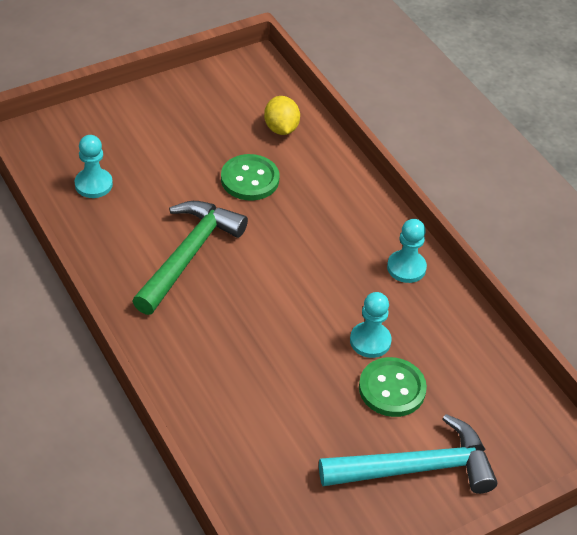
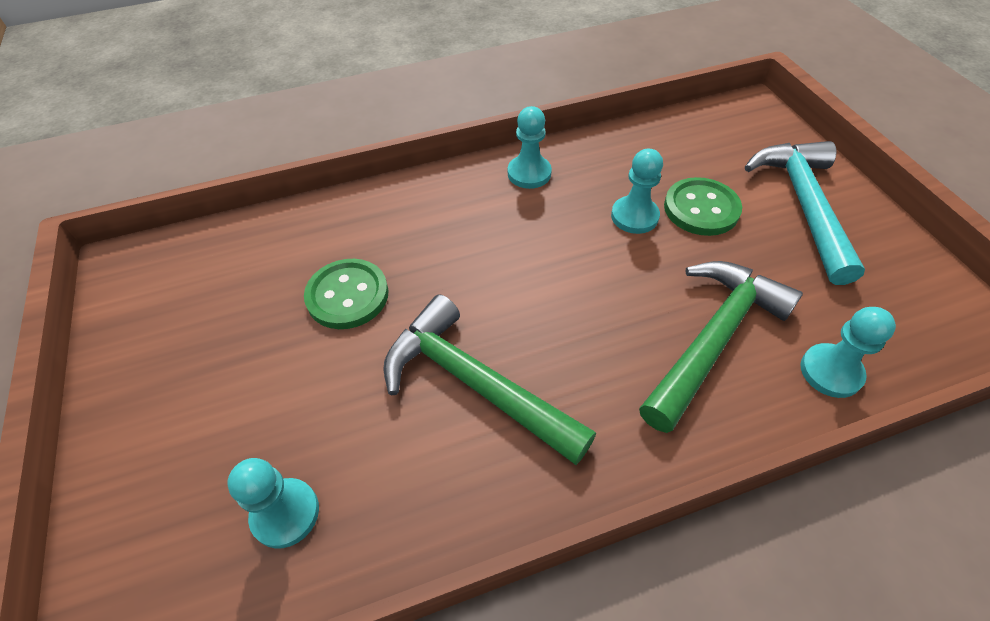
camera: 75 degrees left, 5 degrees up
yellow lemon [264,96,300,135] -> none
none -> green hammer [639,261,803,433]
none -> turquoise pawn [800,307,896,398]

